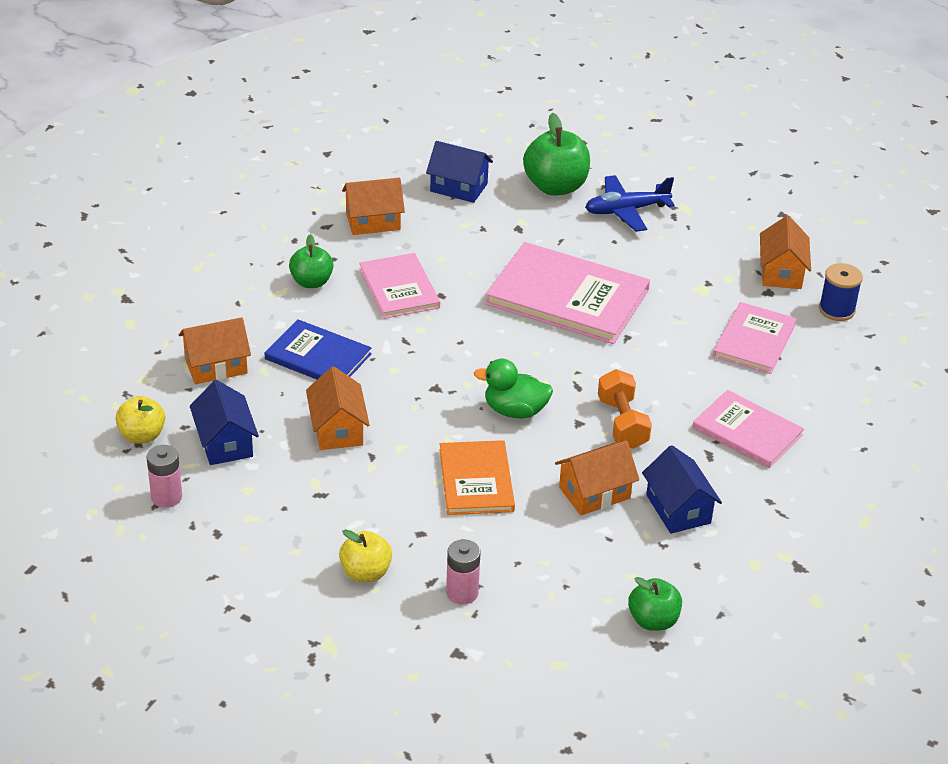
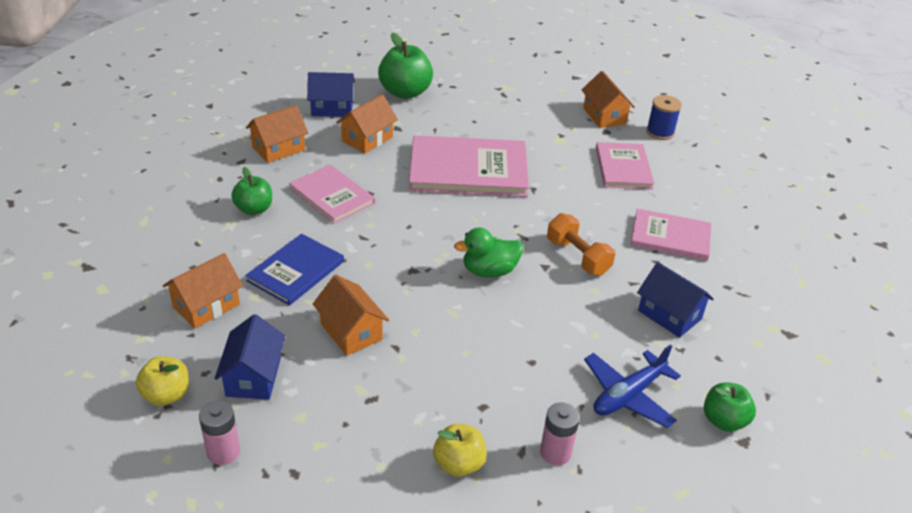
camera: 25 degrees left, 0 degrees up
blue house [190,380,259,465] -> blue house turned 45 degrees clockwise [215,314,285,400]
blue book [265,319,372,379] -> blue book turned 60 degrees counterclockwise [245,234,344,306]
orange book [439,440,515,515] -> none
orange house [555,441,639,515] -> orange house moved to [336,94,398,154]
blue plane [585,175,675,232] -> blue plane moved to [584,344,681,428]

